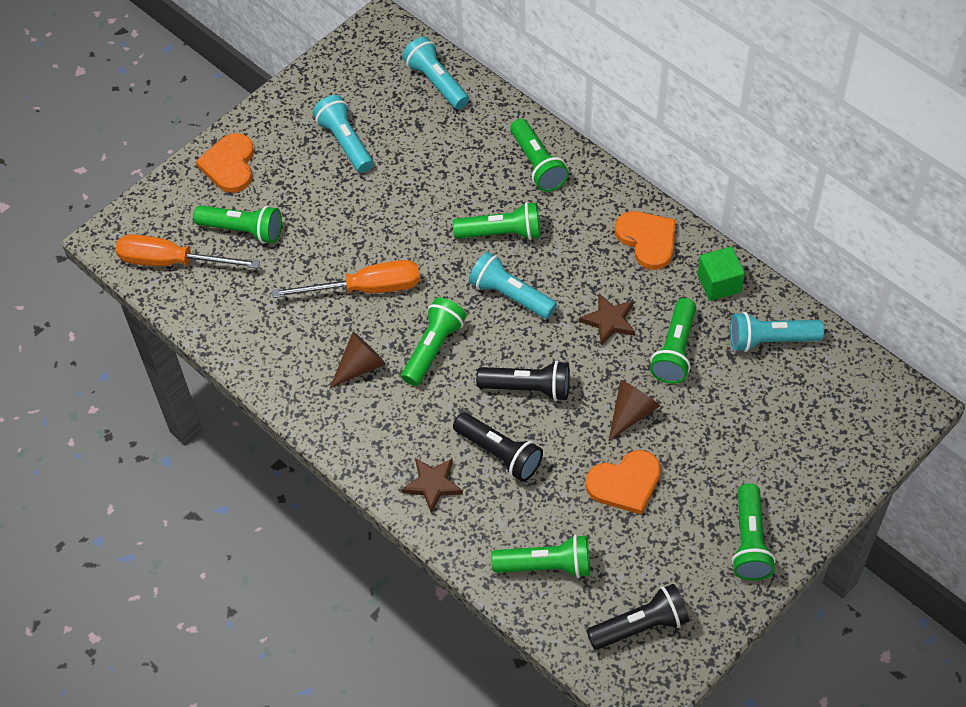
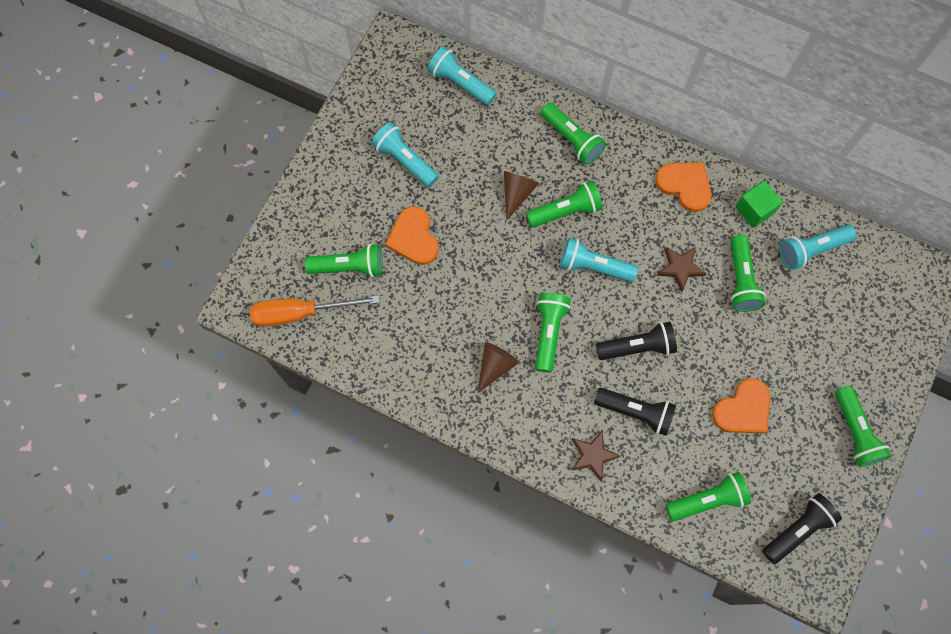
camera: 20 degrees left, 15 degrees up
orange heart [196,133,254,193] -> orange heart moved to [385,206,439,265]
orange screwdriver [272,260,420,298] -> none
brown cone [608,380,660,441] -> brown cone moved to [504,171,539,220]

